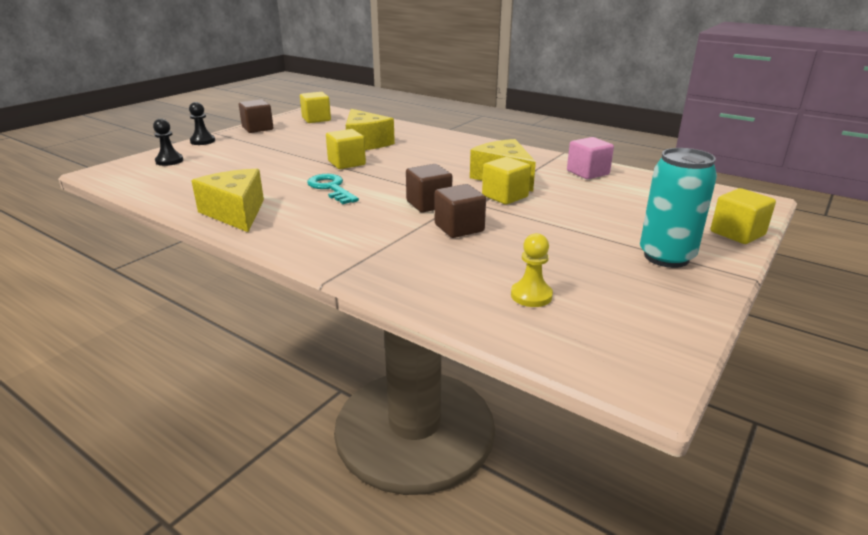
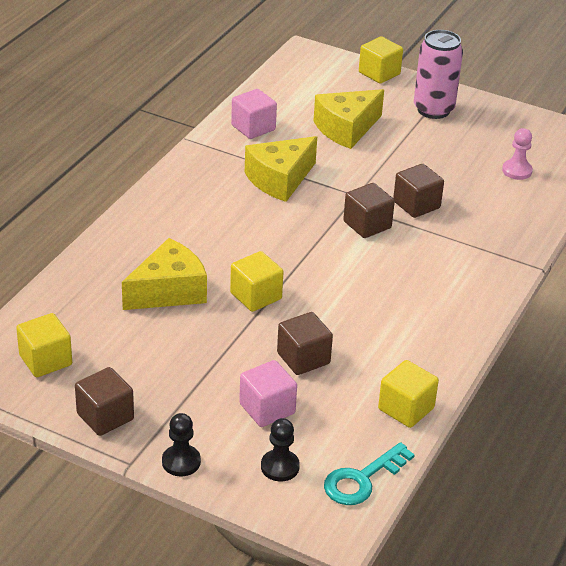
camera: 100 degrees left, 10 degrees up
yellow cheese [192,169,264,232] -> yellow cheese moved to [314,89,384,149]
turquoise key [307,174,359,204] -> turquoise key moved to [324,442,415,505]
yellow cube [482,157,531,205] -> yellow cube moved to [378,360,439,428]
yellow pawn [511,233,553,307] -> pink pawn [502,128,533,180]
turquoise can [640,148,717,268] -> pink can [414,30,463,119]
none -> pink cube [239,360,297,427]
none -> brown cube [277,312,333,375]

